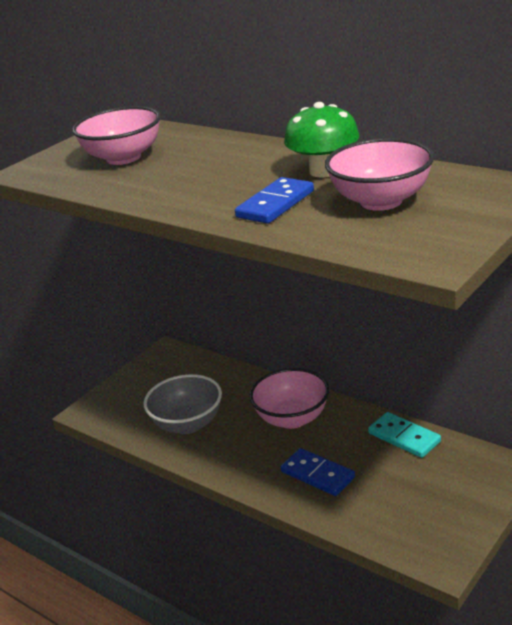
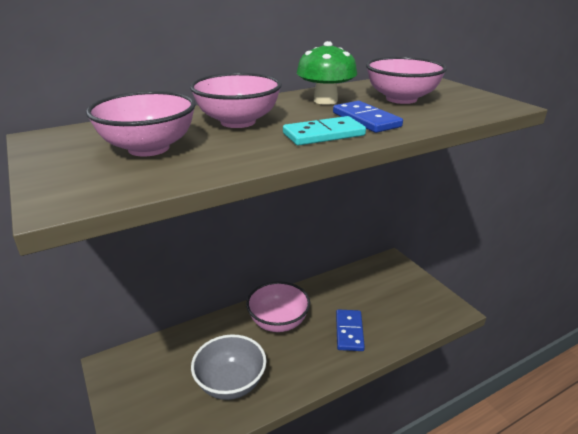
camera: 70 degrees left, 0 degrees up
blue domino [281,448,355,496] -> blue domino turned 60 degrees counterclockwise [336,309,365,351]
turquoise domino [368,412,441,458] -> turquoise domino moved to [283,116,366,146]
none -> pink bowl [190,73,282,128]

